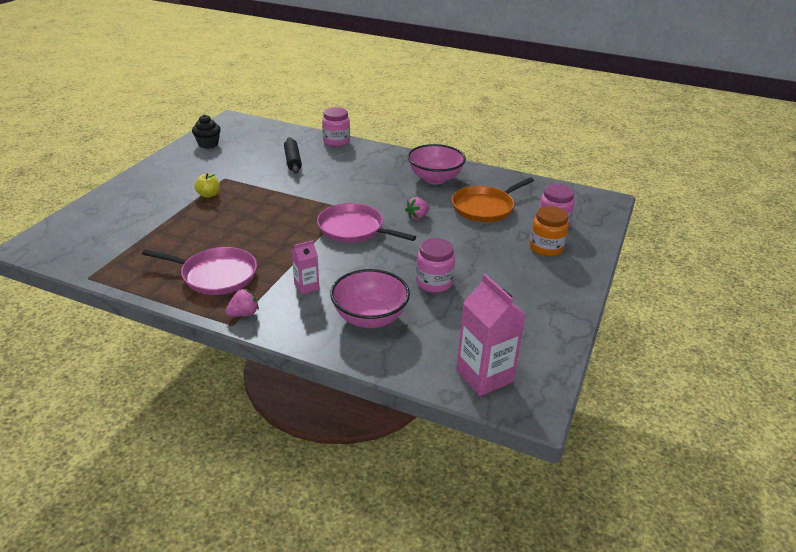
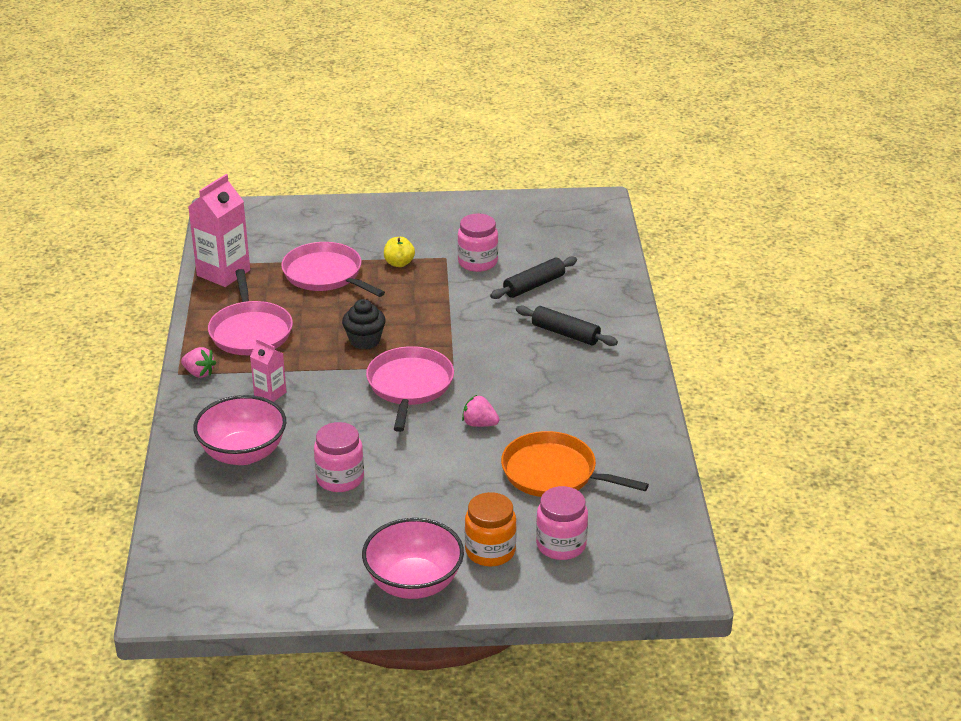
camera: 65 degrees right, 0 degrees up
black cupcake [192,115,221,149] -> black cupcake moved to [342,299,386,349]
pink jar [322,107,350,147] -> pink jar moved to [457,214,498,272]
pink bowl [408,144,466,184] -> pink bowl moved to [362,518,464,599]
pink carton [456,274,526,396] -> pink carton moved to [188,174,250,287]
none -> pink pan [281,242,385,297]
none -> black rolling pin [516,306,618,346]

